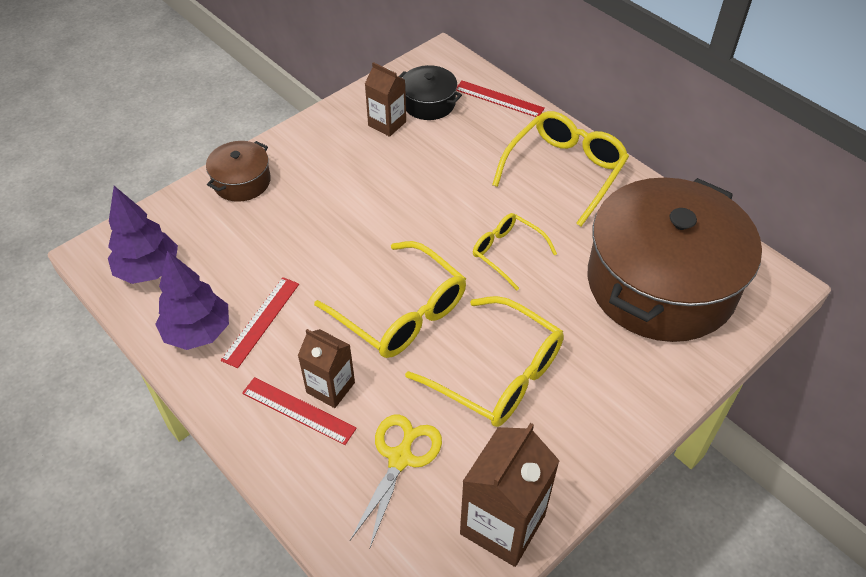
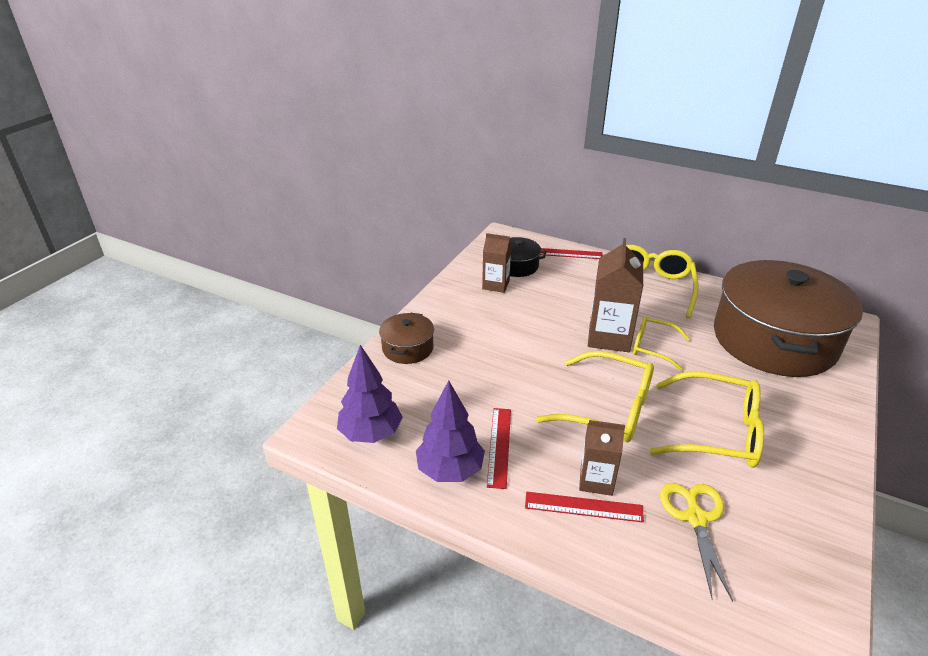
camera: 20 degrees left, 15 degrees down
brown carton [460,423,560,567] -> brown carton moved to [588,238,643,352]

